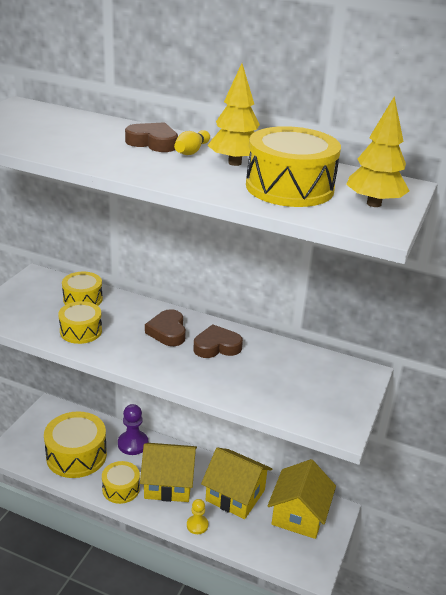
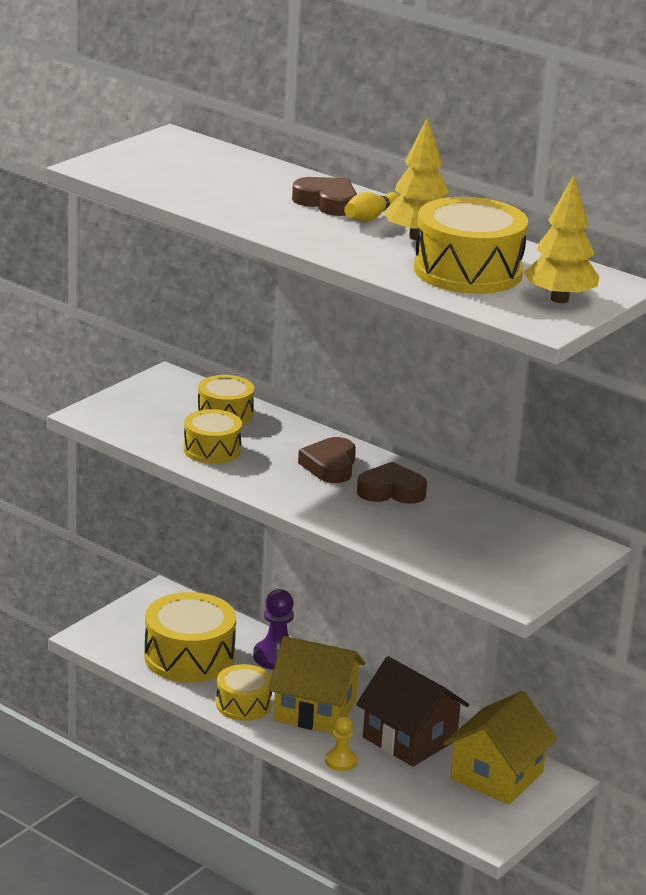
camera: 15 degrees right, 5 degrees down
yellow house [201,447,272,519] -> brown house [356,656,469,767]

